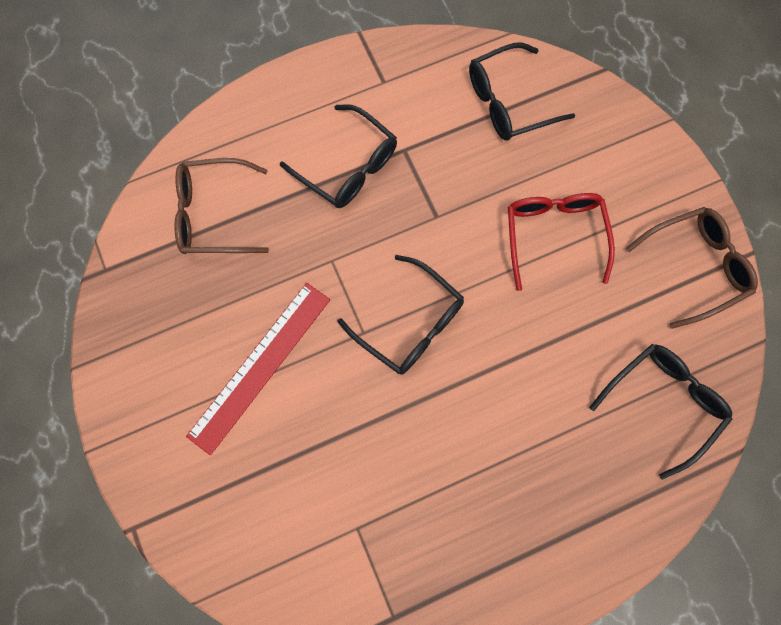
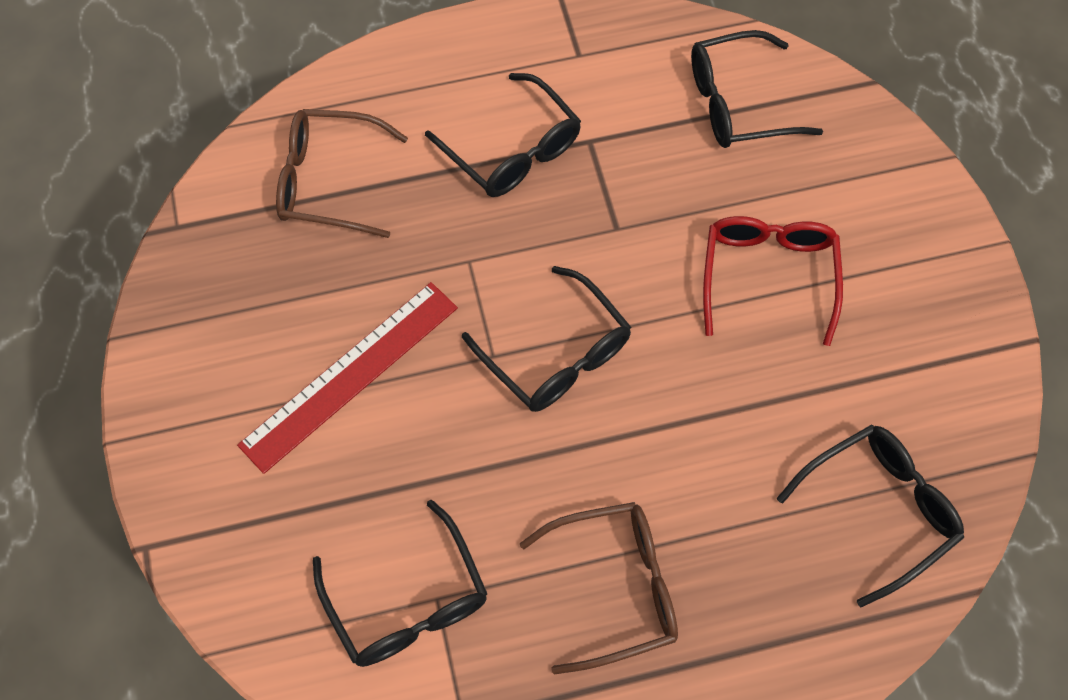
camera: 10 degrees right, 10 degrees down
brown glasses [626,207,758,329] -> brown glasses moved to [520,502,678,675]
none -> black glasses [313,500,487,667]

